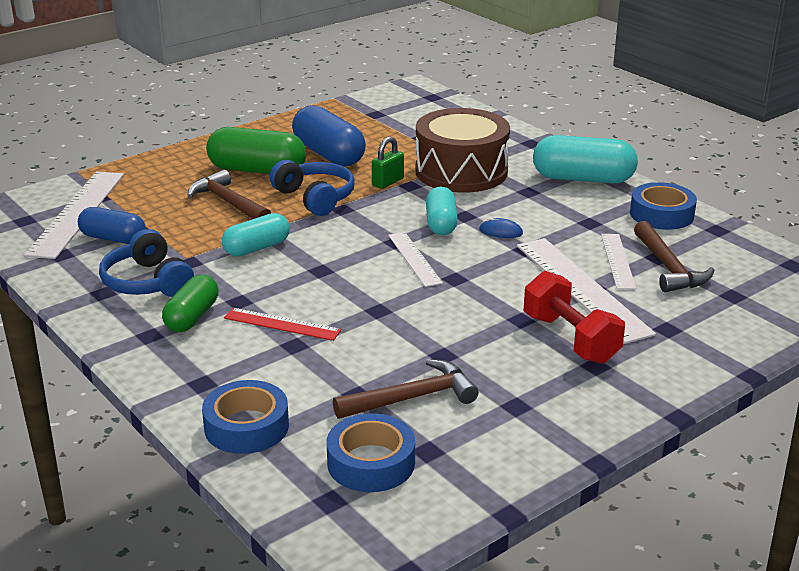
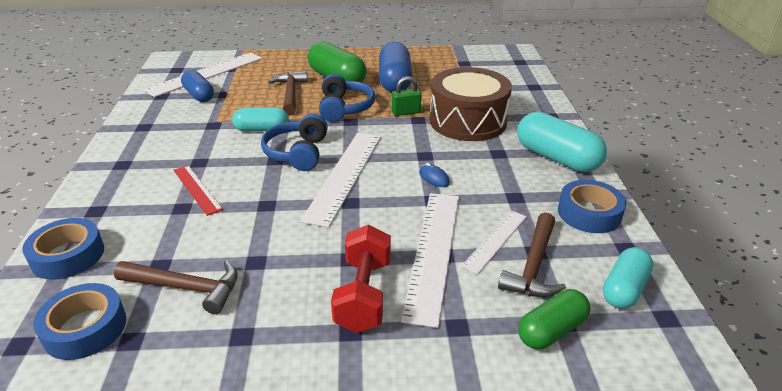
camera: 35 degrees right, 5 degrees up
blue headphones [99,229,194,297] -> blue headphones moved to [261,114,328,171]
green capsule [162,274,219,332] -> green capsule moved to [518,289,590,349]
white ruler [388,232,443,287] -> white ruler [300,133,381,227], size x1.79
turquoise capsule [426,187,458,235] -> turquoise capsule moved to [603,247,653,309]

